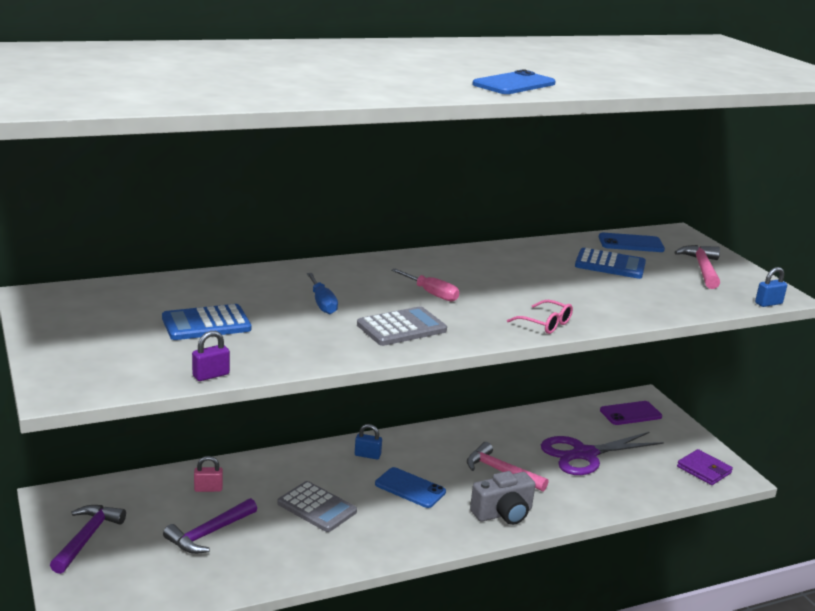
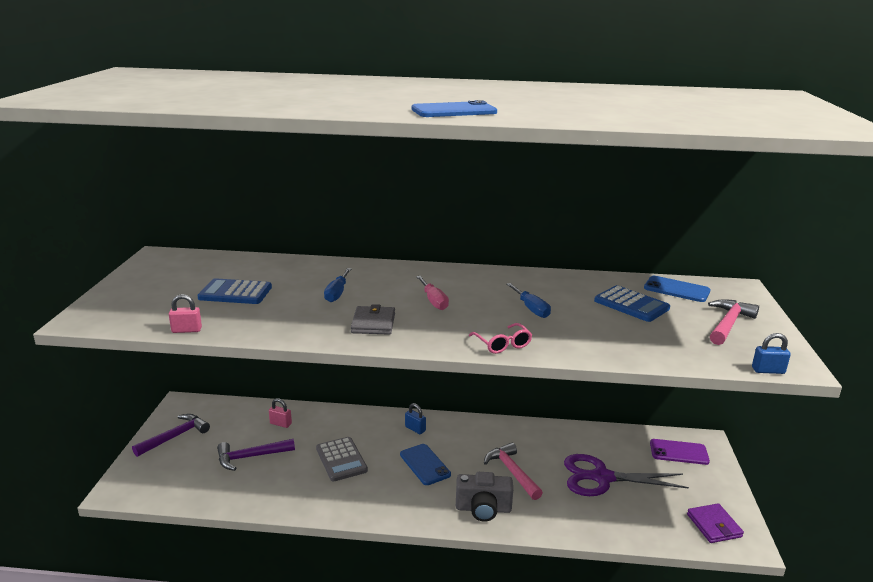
camera: 30 degrees right, 0 degrees up
purple padlock [192,331,230,381] -> pink padlock [169,294,202,333]
grey calculator [357,306,447,346] -> grey wallet [351,304,395,335]
none -> blue screwdriver [507,283,551,318]

